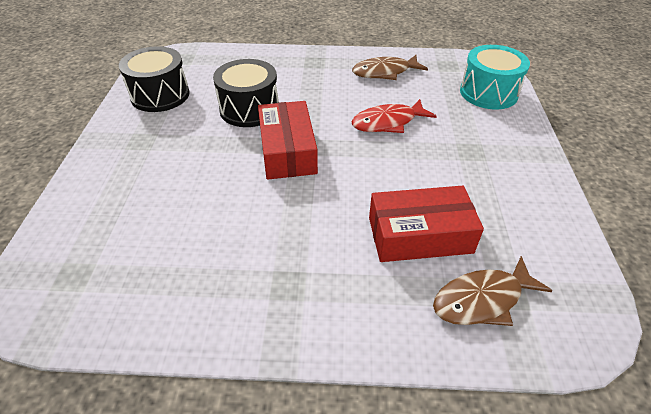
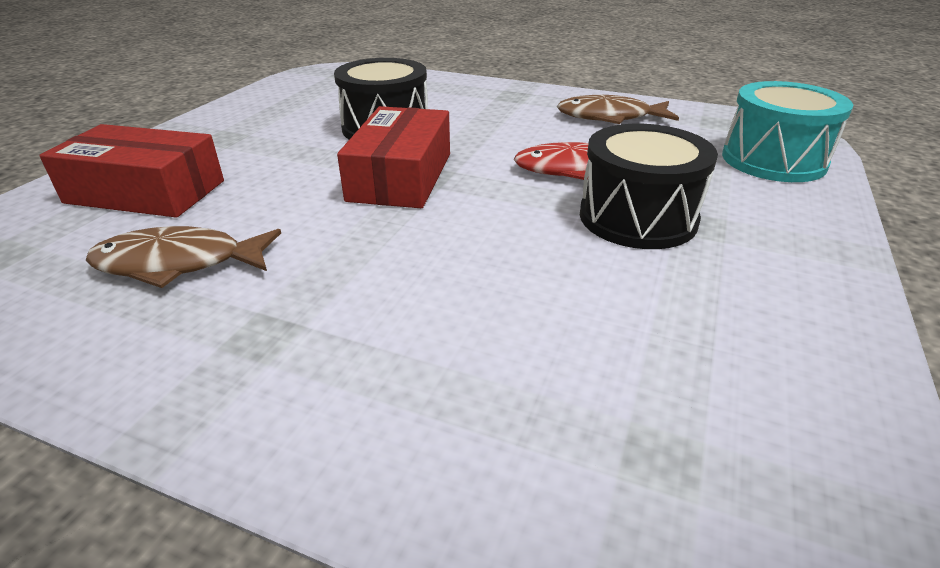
camera: 20 degrees right, 10 degrees down
black drum [119,46,190,112] -> black drum moved to [580,124,718,249]
red box [369,186,484,262] -> red box moved to [39,124,224,218]
brown fish [433,256,553,326] -> brown fish moved to [86,226,281,288]

